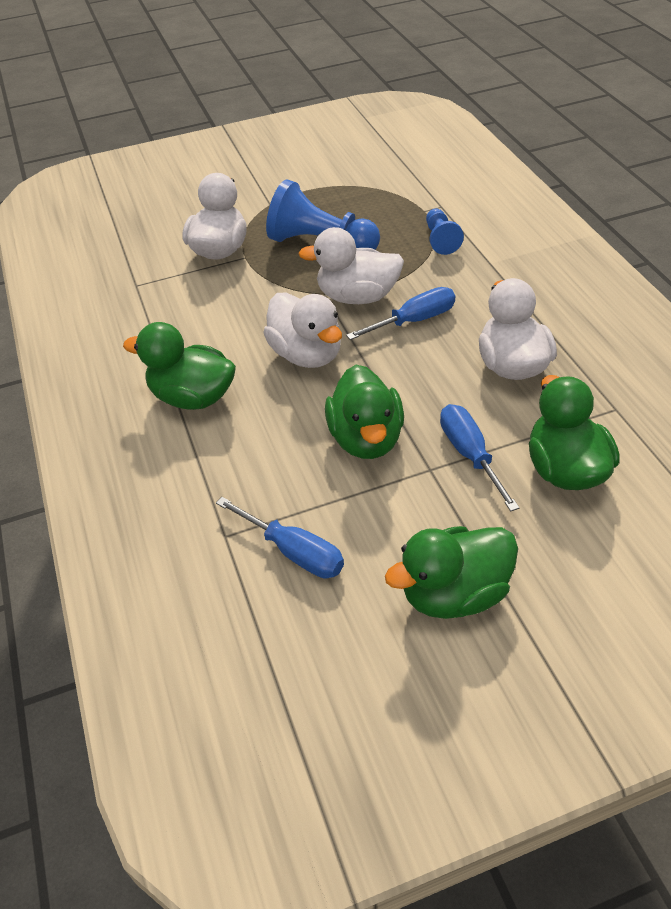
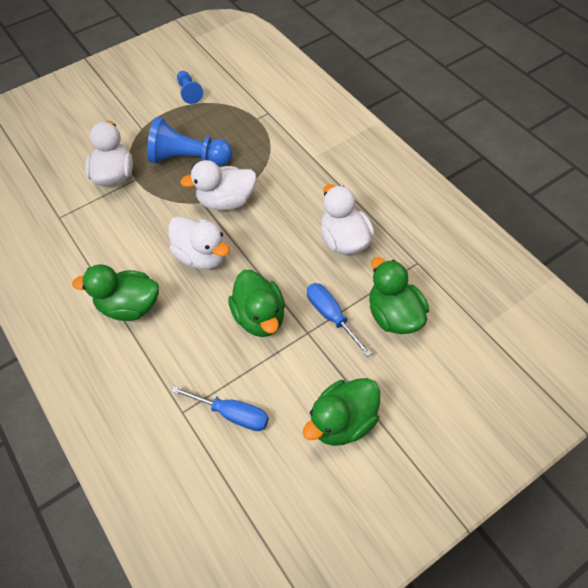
camera: 15 degrees left, 10 degrees up
blue screwdriver [346,287,455,340] -> none
blue pawn [426,208,464,255] -> blue pawn moved to [177,71,203,104]

